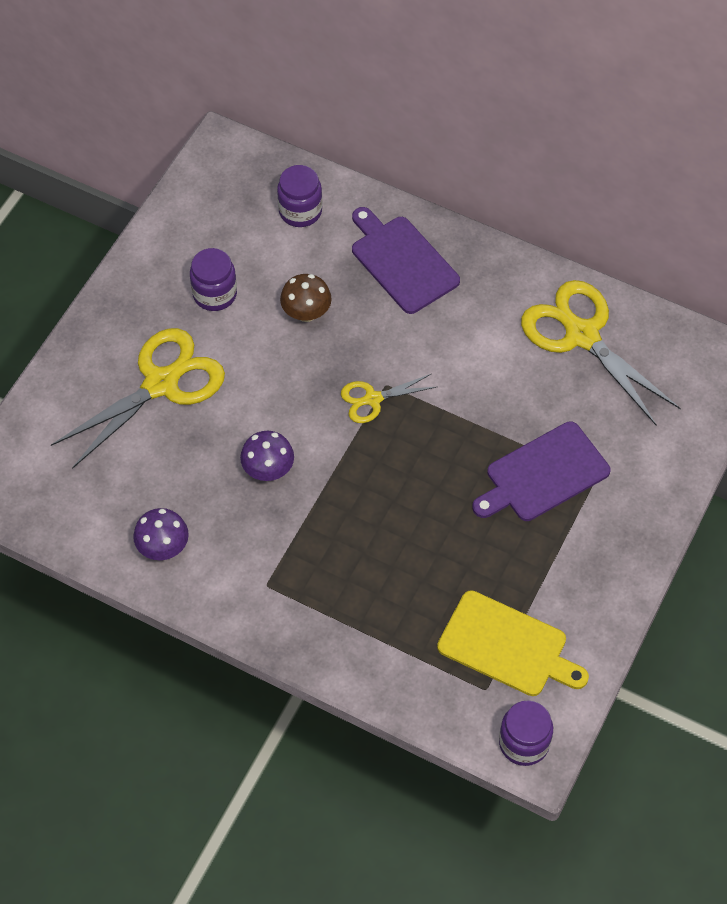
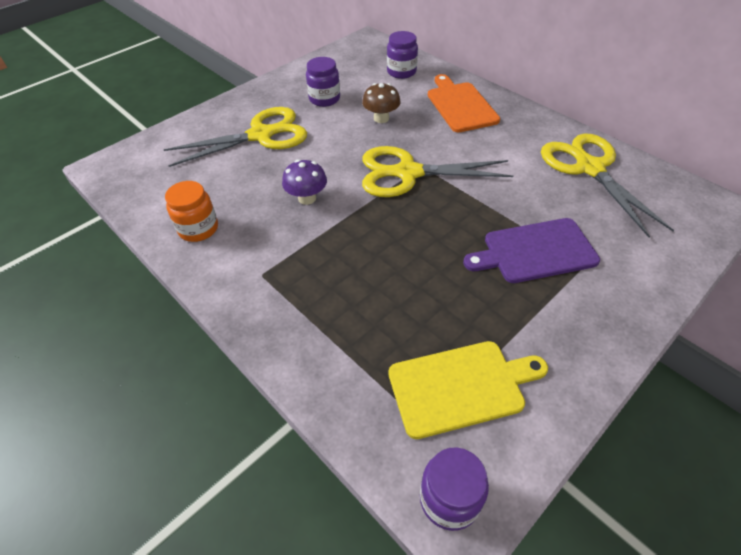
camera: 20 degrees right, 10 degrees down
purple mushroom [133,508,189,560] -> orange jar [165,181,218,242]
yellow scissors [341,374,436,423] -> yellow scissors [362,146,513,197], size x1.94
purple cutting board [352,207,460,314] -> orange cutting board [428,74,500,132]
yellow cutting board [437,590,589,696] -> yellow cutting board turned 60 degrees counterclockwise [388,341,548,439]

